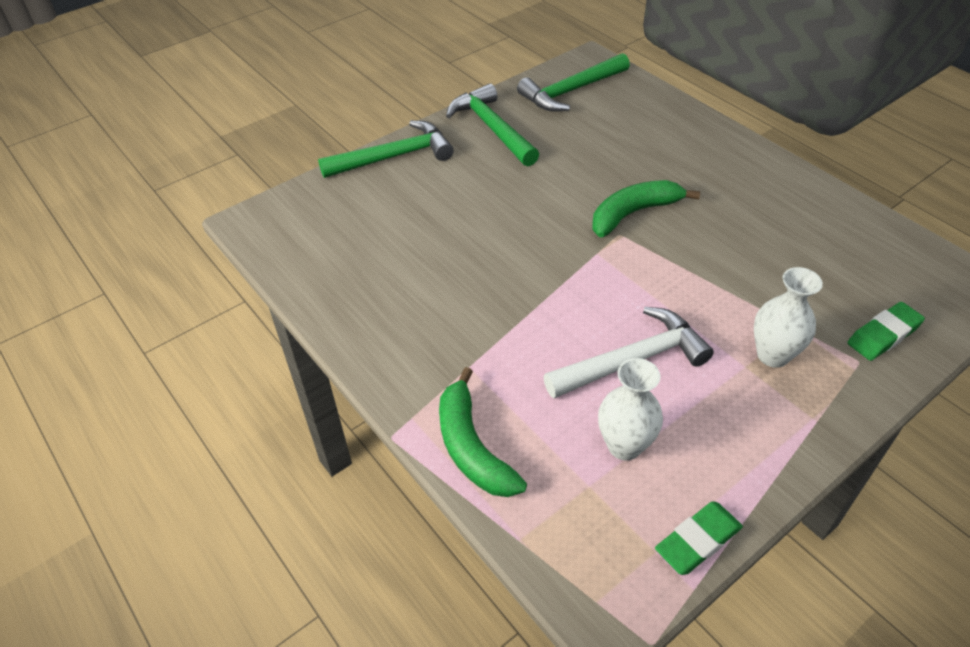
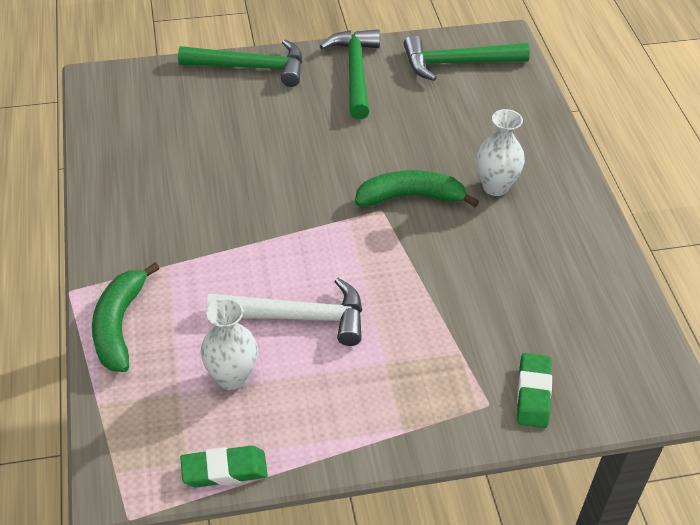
camera: 25 degrees right, 0 degrees up
white vase [754,267,823,368] -> white vase moved to [477,109,525,196]
green eraser [847,302,925,361] -> green eraser turned 75 degrees counterclockwise [517,353,552,428]

